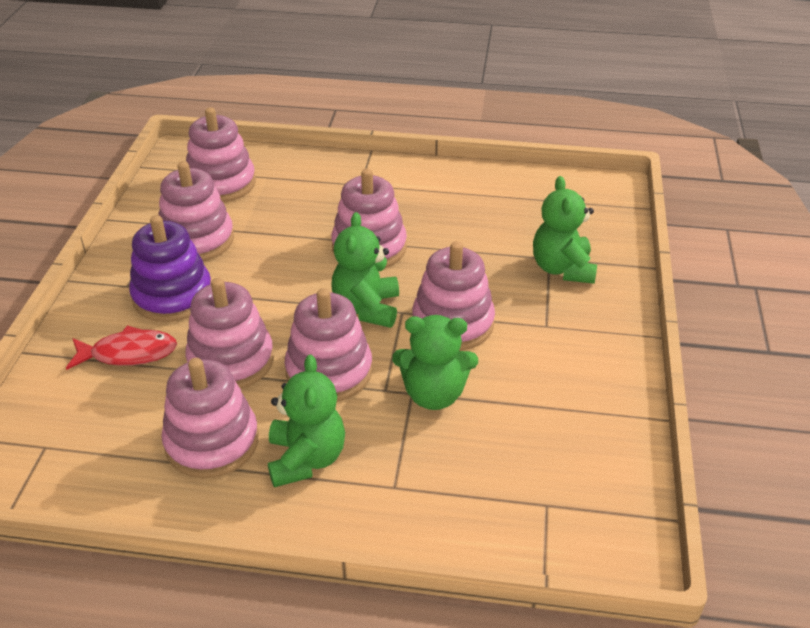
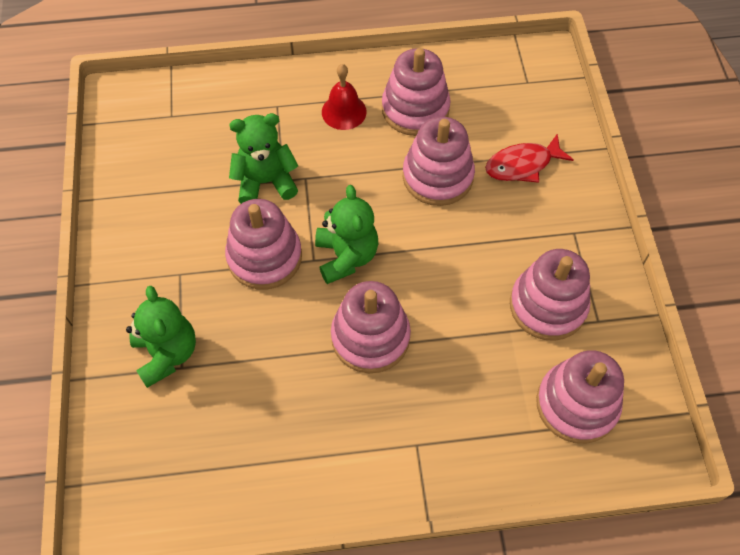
camera: 165 degrees right, 20 degrees up
purple stacking toy [129,215,211,322] -> none
green teddy bear [268,355,345,487] -> red bell [322,64,367,130]
pink stacking toy [285,288,372,402] -> none

